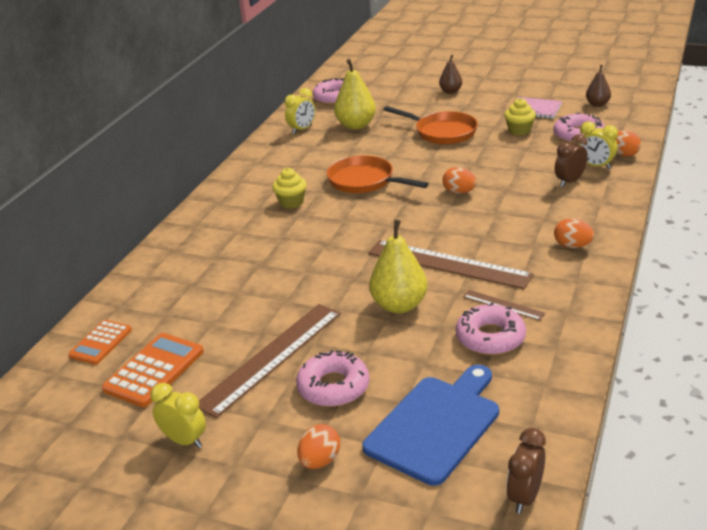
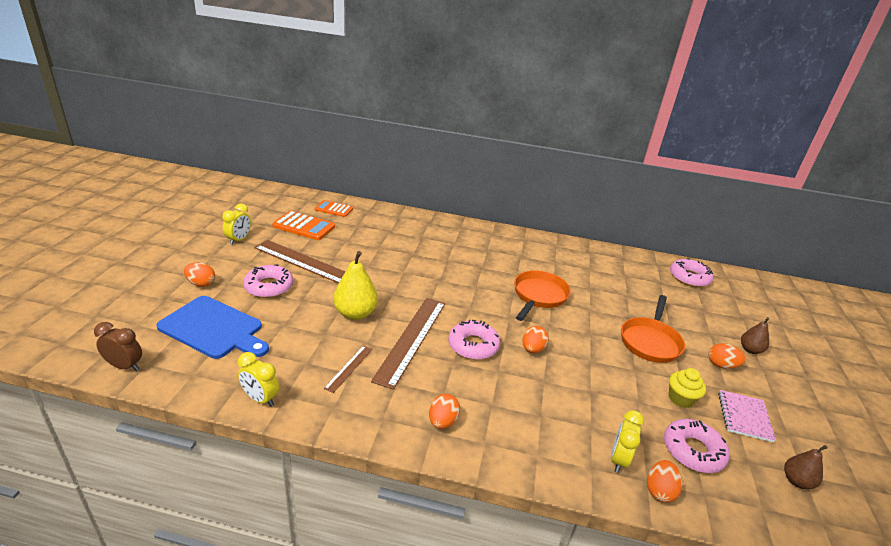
camera: 75 degrees right, 0 degrees up
yellow cupcake [272,168,307,209] -> none
yellow clock [285,88,315,134] -> yellow clock moved to [238,352,279,407]
yellow pear [334,59,376,129] -> none
pink donut [456,302,526,355] -> pink donut moved to [448,320,500,360]
brown clock [555,134,588,187] -> none
none -> orange egg [709,343,746,369]

